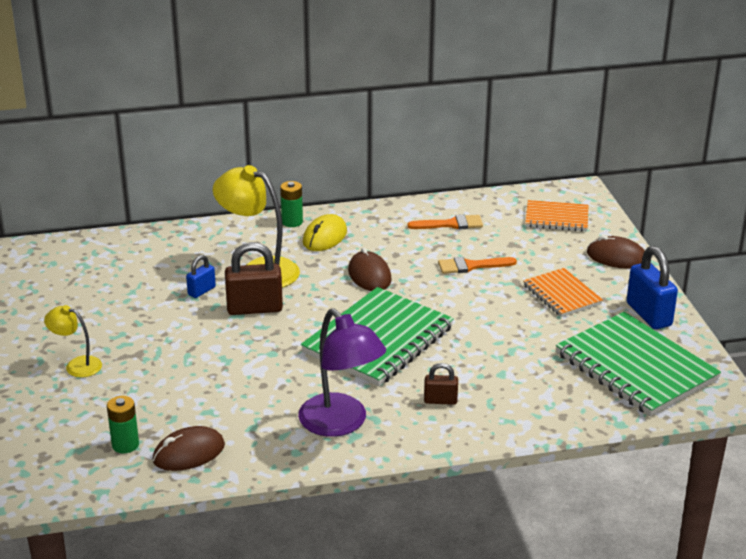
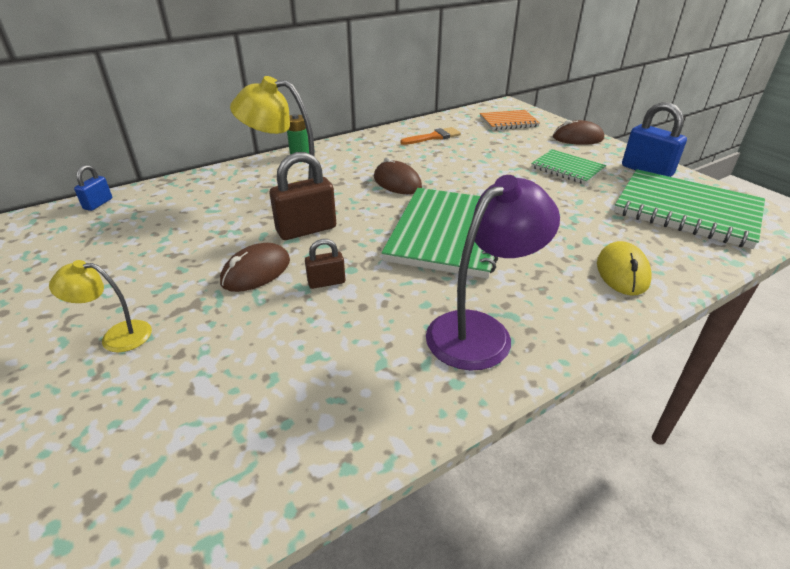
camera: 20 degrees left, 5 degrees up
green battery [107,396,139,453] -> none
brown mouse [152,426,225,471] -> brown mouse moved to [220,243,290,292]
blue padlock [186,255,216,298] -> blue padlock moved to [74,165,112,211]
purple lamp [298,309,386,437] -> purple lamp turned 75 degrees counterclockwise [426,175,560,371]
yellow mouse [303,214,347,251] -> yellow mouse moved to [597,241,652,296]
brown padlock [424,363,458,405] -> brown padlock moved to [305,239,345,289]
orange brush [438,257,517,274] -> none
orange notebook [523,268,603,317] -> green notebook [531,149,606,184]

